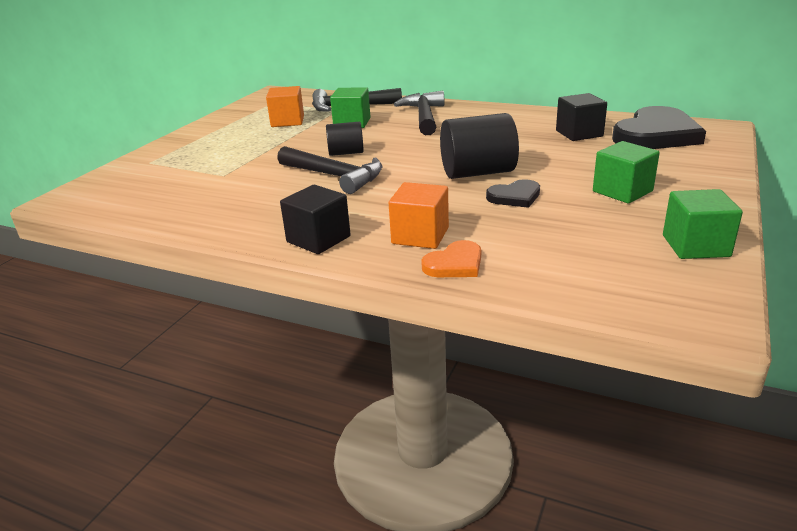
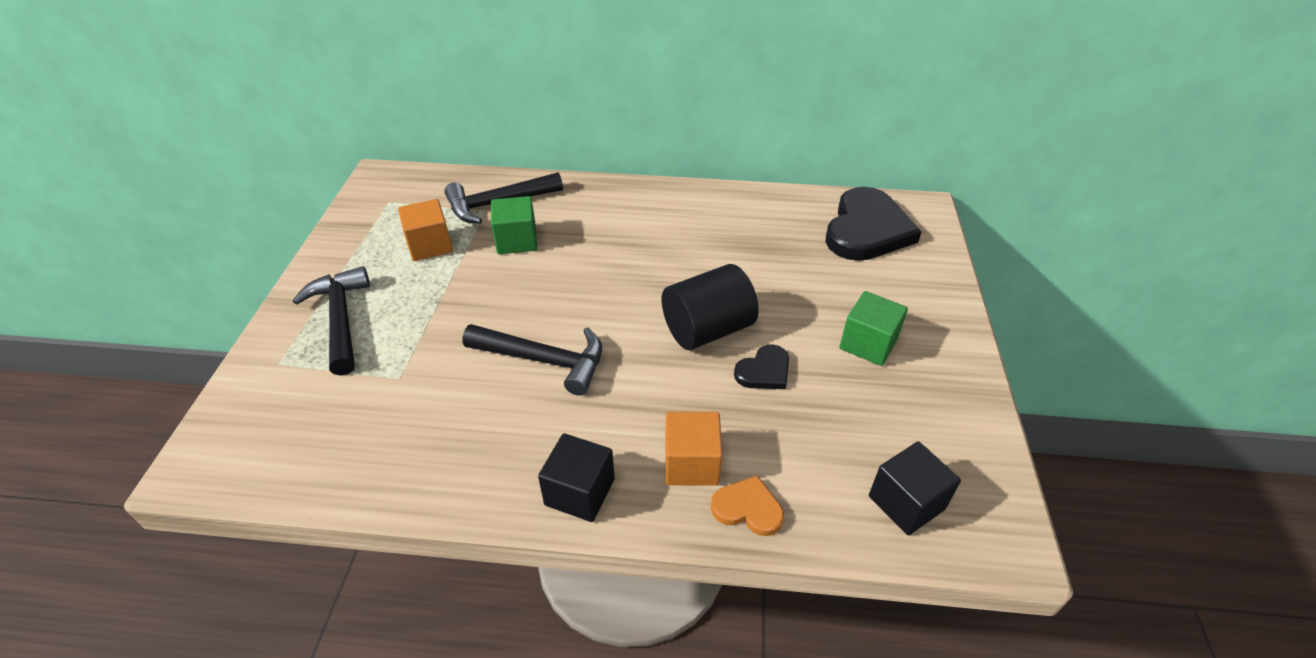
camera: 20 degrees left, 15 degrees up
black cylinder [326,122,364,156] -> none
black hammer [394,90,444,135] -> black hammer moved to [293,266,370,376]
orange heart [421,240,481,277] -> orange heart turned 105 degrees counterclockwise [711,475,784,536]
black cube [556,93,607,141] -> black cube moved to [869,441,961,535]
green cube [663,189,743,259] -> none

